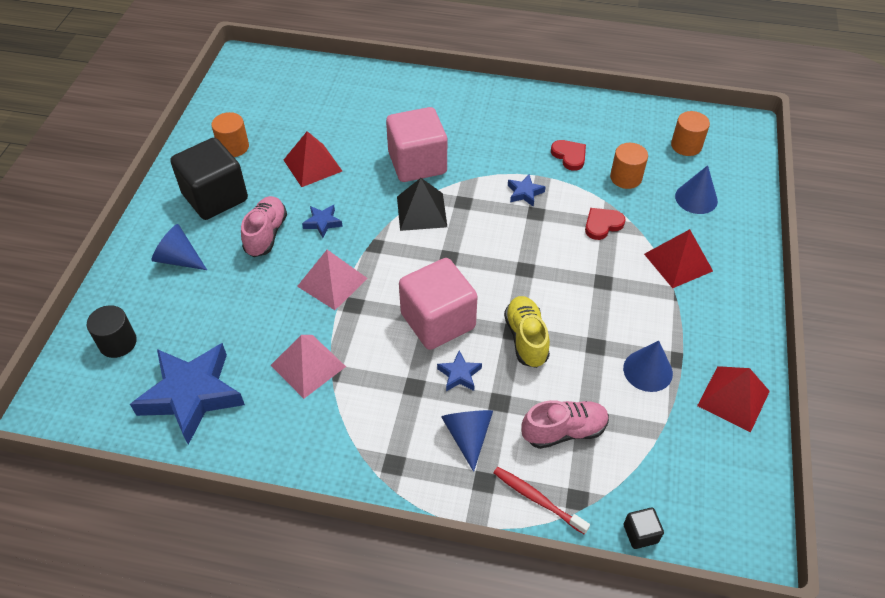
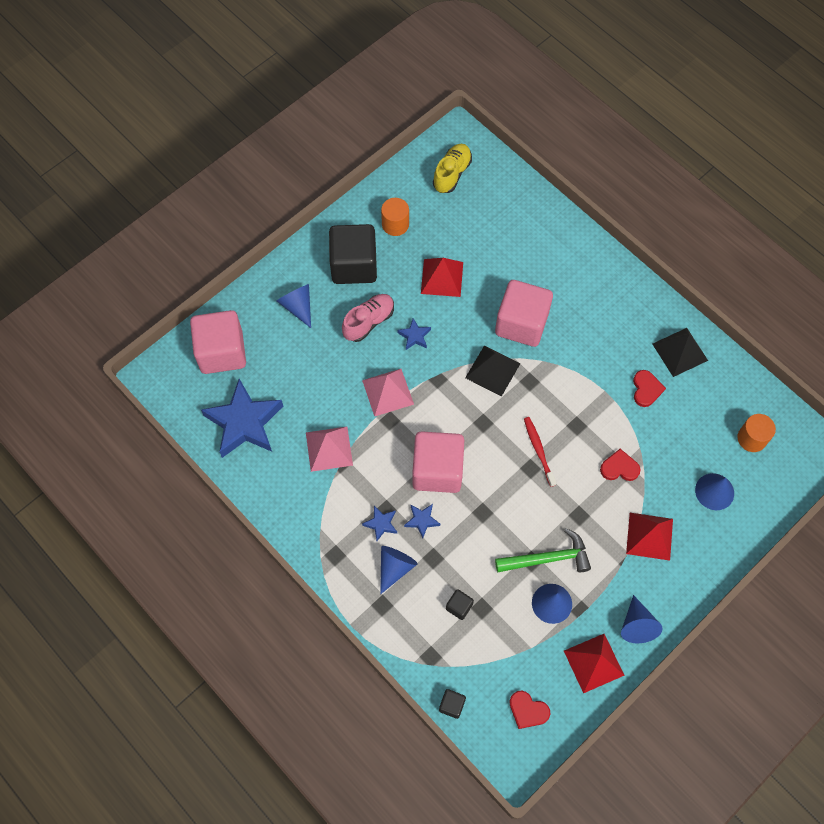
camera: 35 degrees right, 15 degrees up
black cylinder [87,305,137,358] -> pink cube [190,310,246,374]
red toothbrush [493,467,590,535] -> red toothbrush moved to [524,417,557,487]
yellow shoe [504,296,550,368] -> yellow shoe moved to [433,144,472,193]
blue star [508,174,545,207] -> blue star moved to [362,506,397,541]
pink shoe [521,400,609,449] -> black cube [446,589,474,620]
orange cylinder [610,143,648,189] -> none
none -> green hammer [495,528,591,572]
none -> red heart [509,691,550,729]
none -> blue cone [621,595,663,643]
none -> black pyramid [652,328,708,377]

